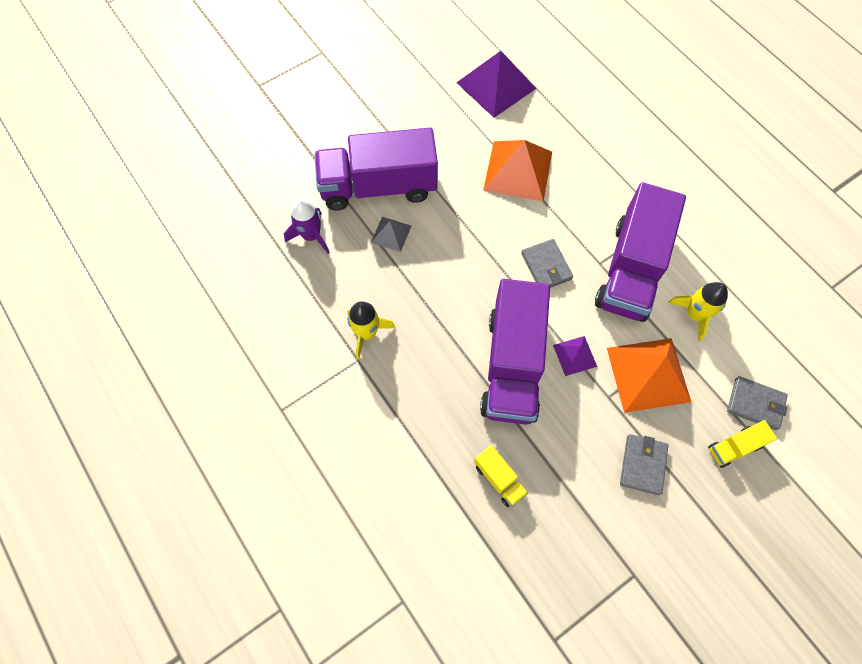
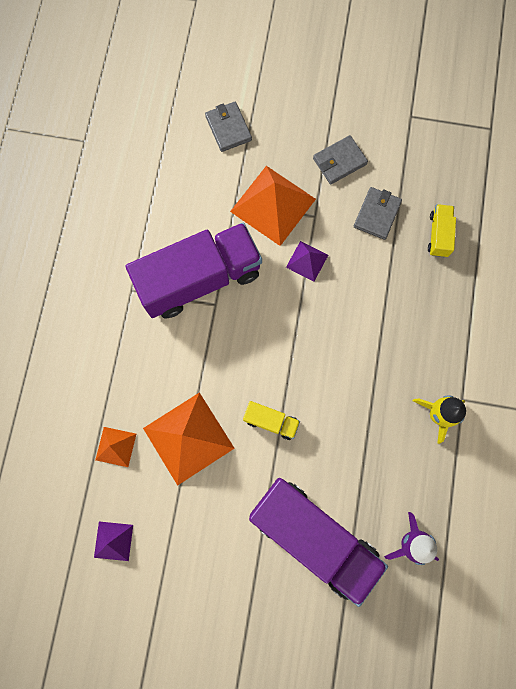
camera: 135 degrees left, 10 degrees up
grey pyramid [371,217,411,252] -> none
purple pyramid [456,51,536,118] -> purple pyramid [94,522,133,561], size x0.51
purple truck [480,279,550,425] -> none
grey wallet [521,239,573,288] -> grey wallet moved to [354,187,402,240]
yellow rocket [669,282,728,342] -> none
yellow truck [708,420,777,468] -> yellow truck moved to [243,401,300,440]
none -> orange pyramid [95,427,136,467]

